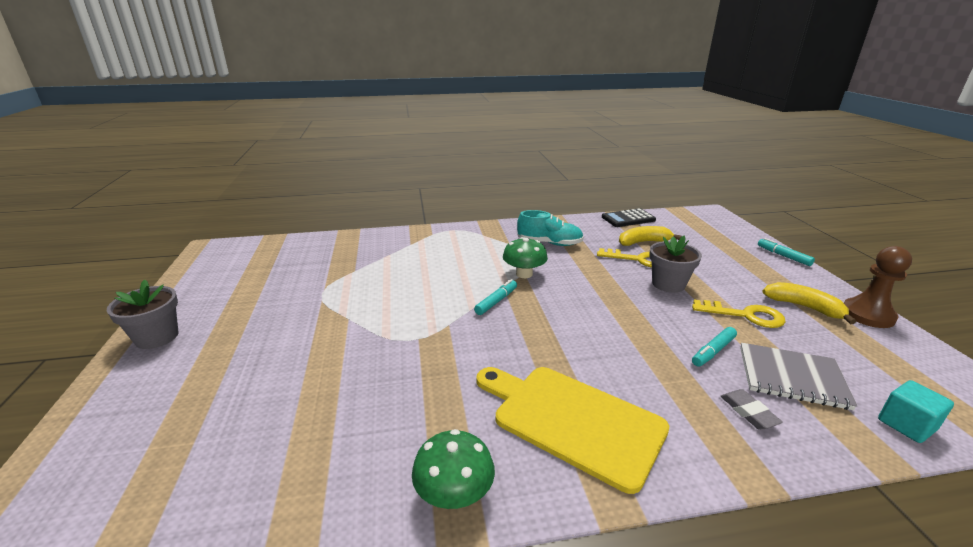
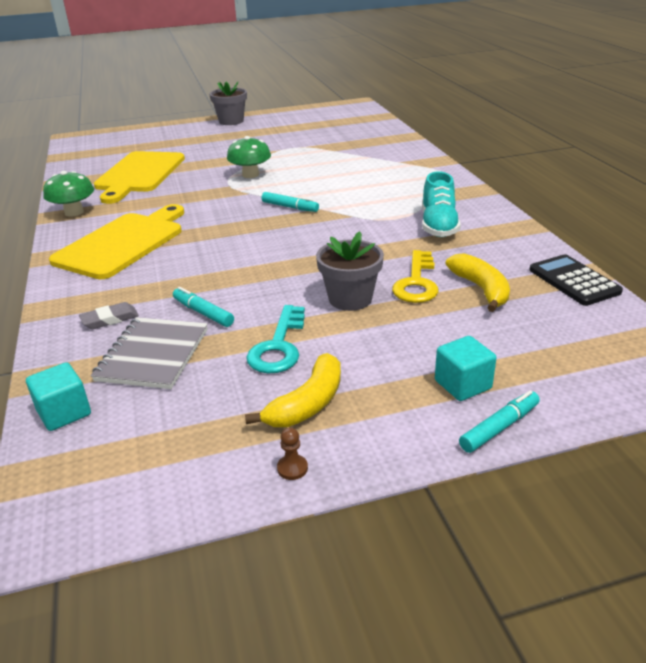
camera: 85 degrees right, 5 degrees up
green mushroom [503,237,548,278] -> green mushroom moved to [227,136,271,178]
yellow key [692,300,786,328] -> turquoise key [246,305,305,373]
brown pawn [844,246,912,328] -> brown pawn [277,427,308,480], size x0.40
none -> yellow cutting board [94,151,185,204]
none -> turquoise cube [435,336,496,401]

